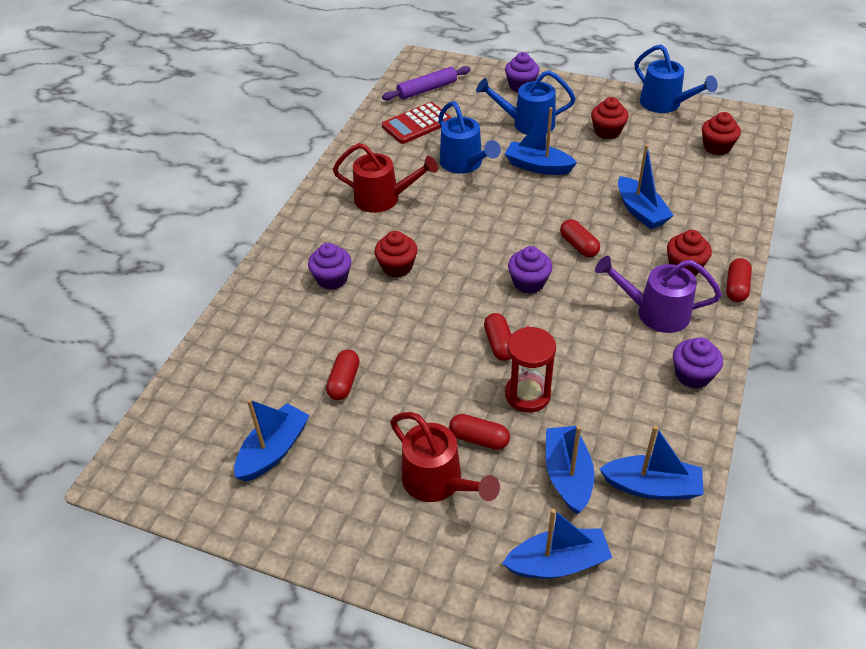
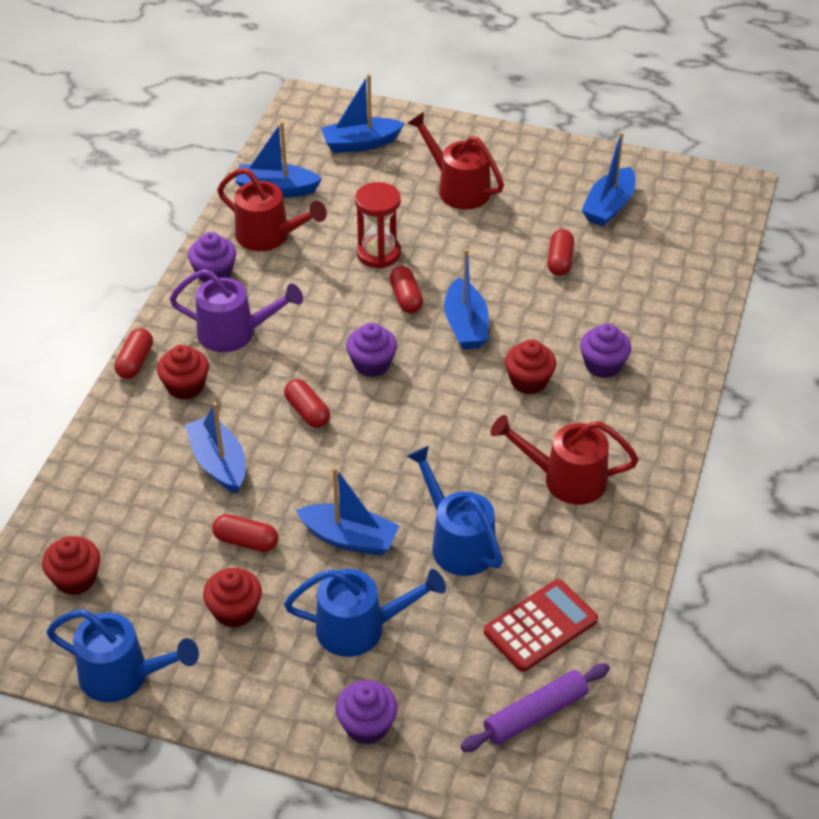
camera: 175 degrees right, 0 degrees up
red capsule [449,414,510,450] -> red capsule moved to [212,514,278,552]
blue boat [546,426,594,514] -> blue boat moved to [444,249,489,349]
blue watering can [635,44,718,113] -> blue watering can turned 150 degrees clockwise [46,609,199,702]
none -> red watering can [217,168,327,251]

